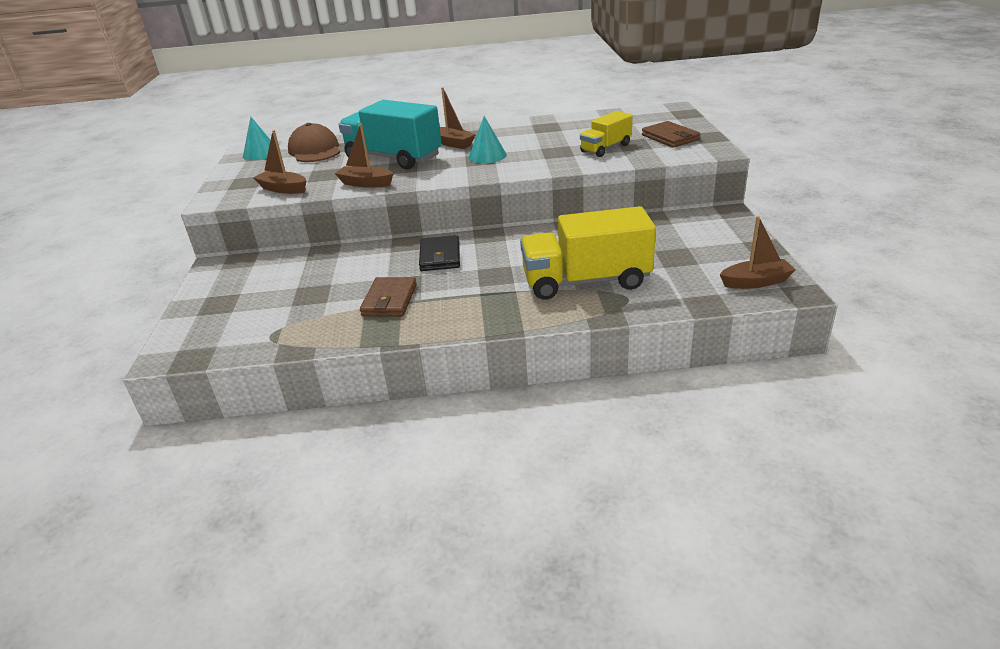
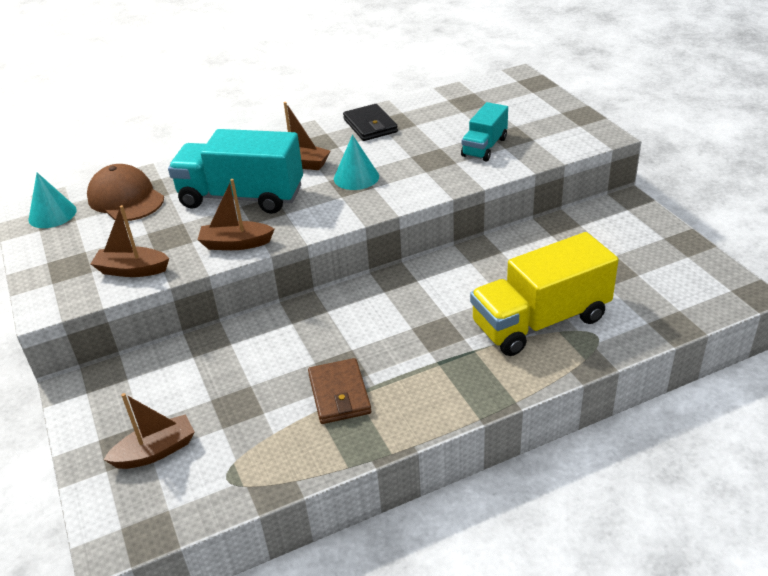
camera: 20 degrees left, 5 degrees up
black wallet [419,235,460,271] -> black wallet moved to [343,104,398,141]
yellow truck [580,111,633,157] -> turquoise truck [461,102,508,161]
brown wallet [642,121,700,148] -> none
brown boat [720,216,795,289] -> brown boat moved to [103,393,194,469]

